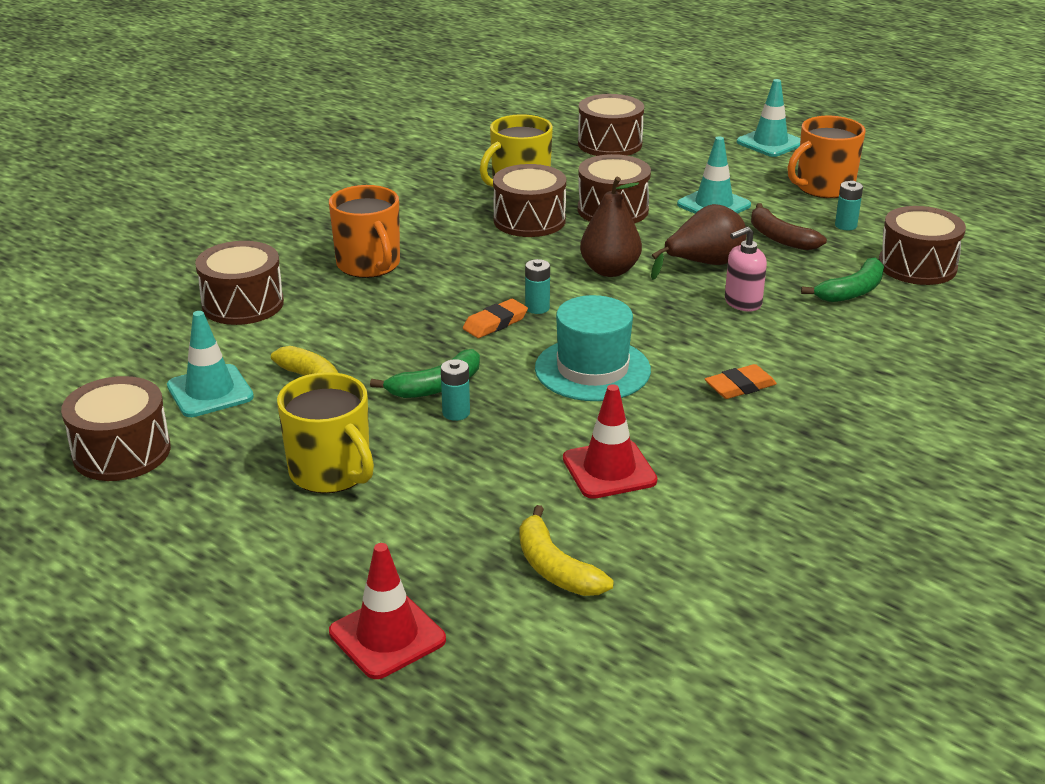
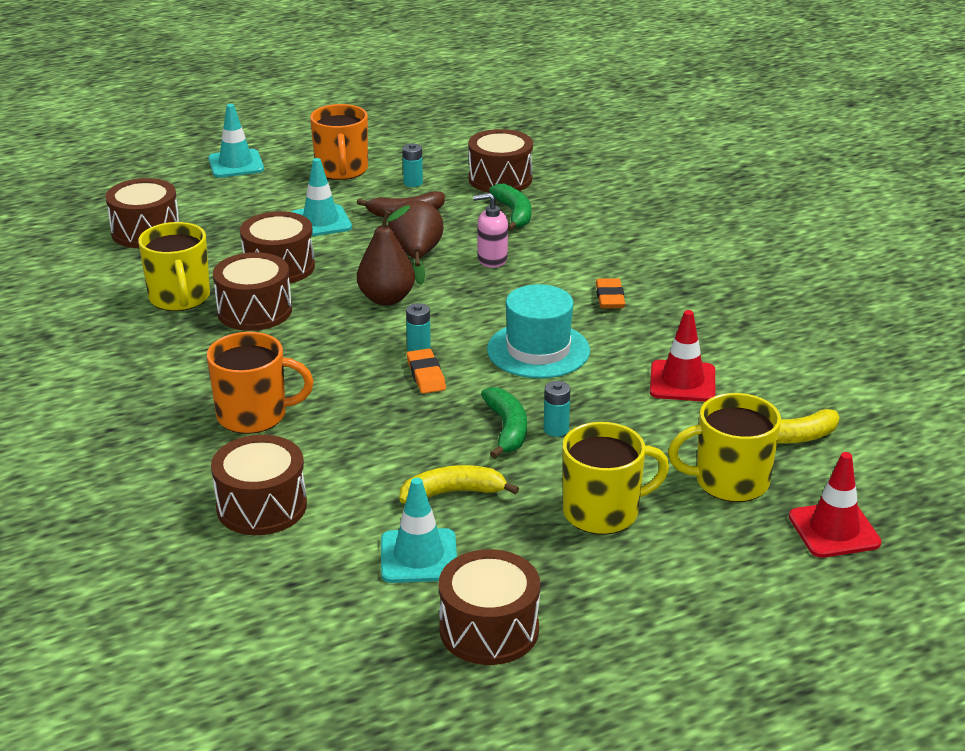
camera: 65 degrees left, 0 degrees up
pink soap dispenser [725,227,767,312] -> pink soap dispenser turned 90 degrees clockwise [473,193,508,268]
none -> yellow mug [668,393,781,502]

